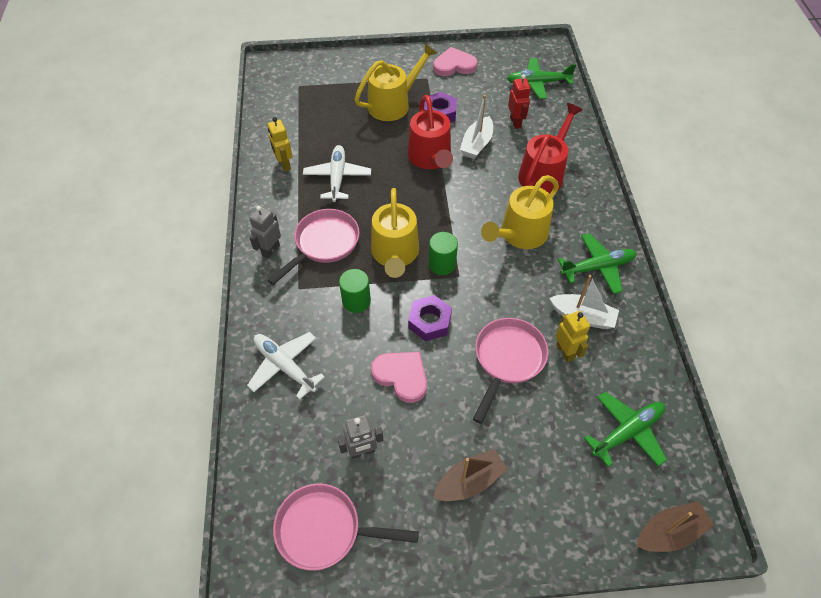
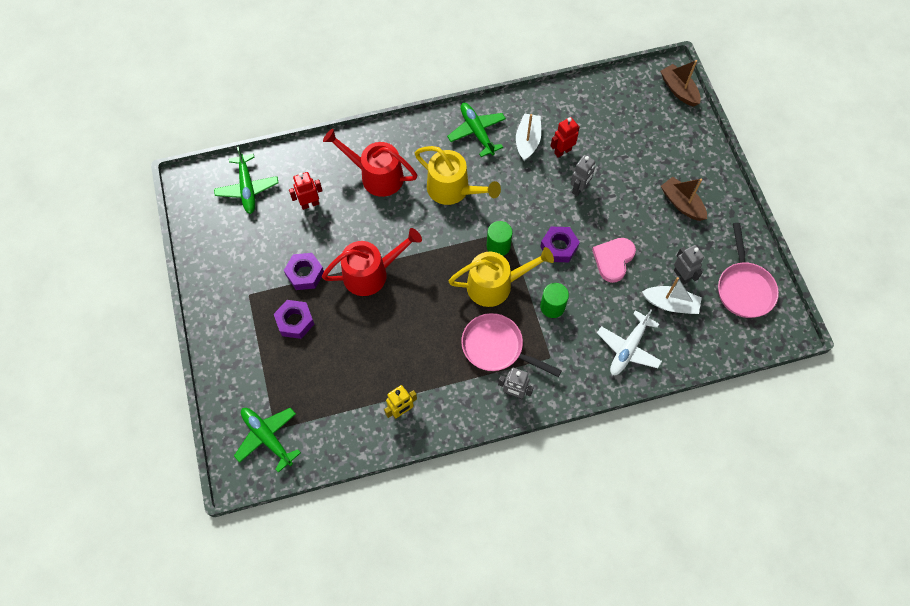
camera: 100 degrees left, 10 degrees up
white plane [303,145,371,202] -> none
yellow watering can [354,43,437,121] -> purple nut [274,300,314,339]
pink heart [433,47,477,76] -> none
white boat [460,95,493,159] -> white boat moved to [642,277,702,314]
pink pan [473,318,549,424] -> grey robot [570,155,595,196]
yellow robot [555,311,590,363] -> red robot [551,117,580,158]
green plane [584,392,667,467] -> green plane moved to [234,408,301,473]

